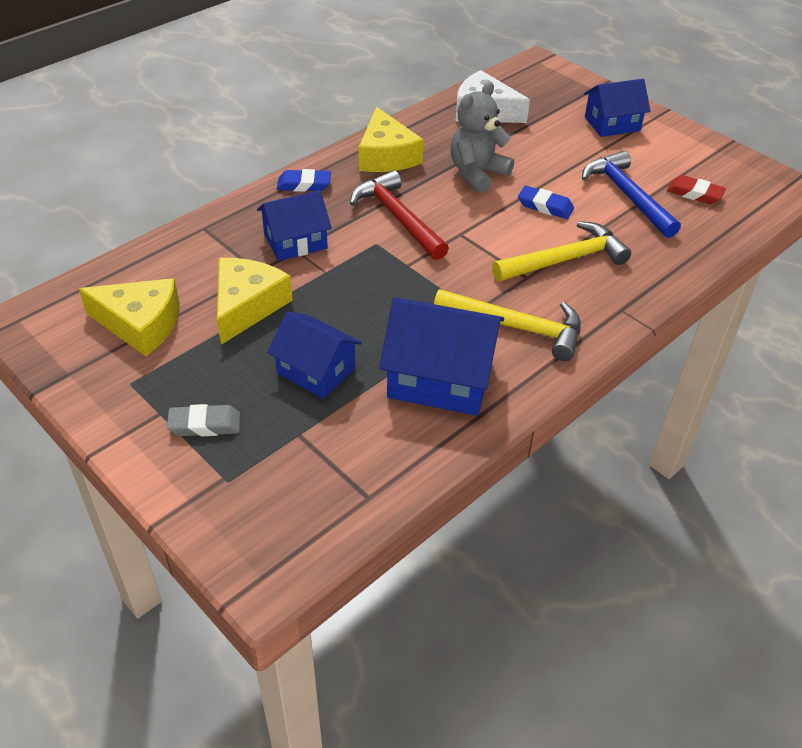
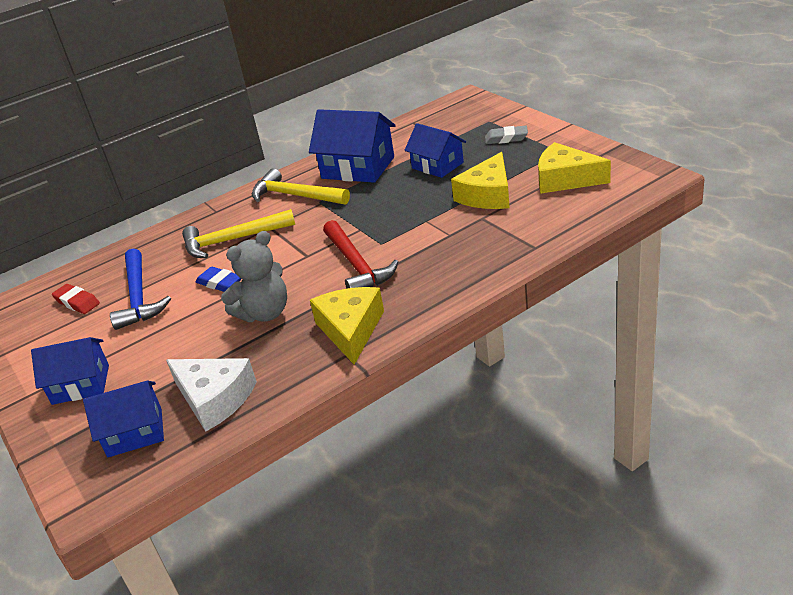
camera: 165 degrees left, 10 degrees down
blue house [257,190,332,261] -> blue house moved to [83,381,164,457]
blue eraser [277,169,331,192] -> none

